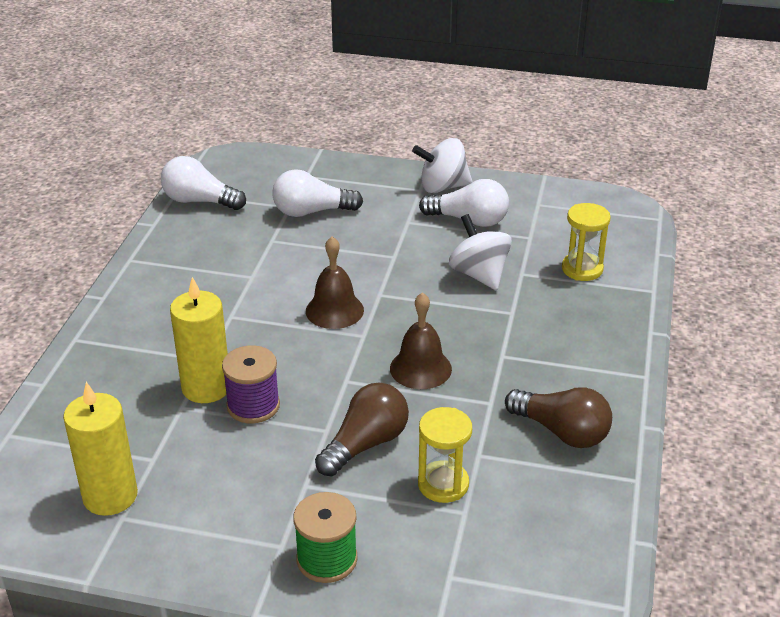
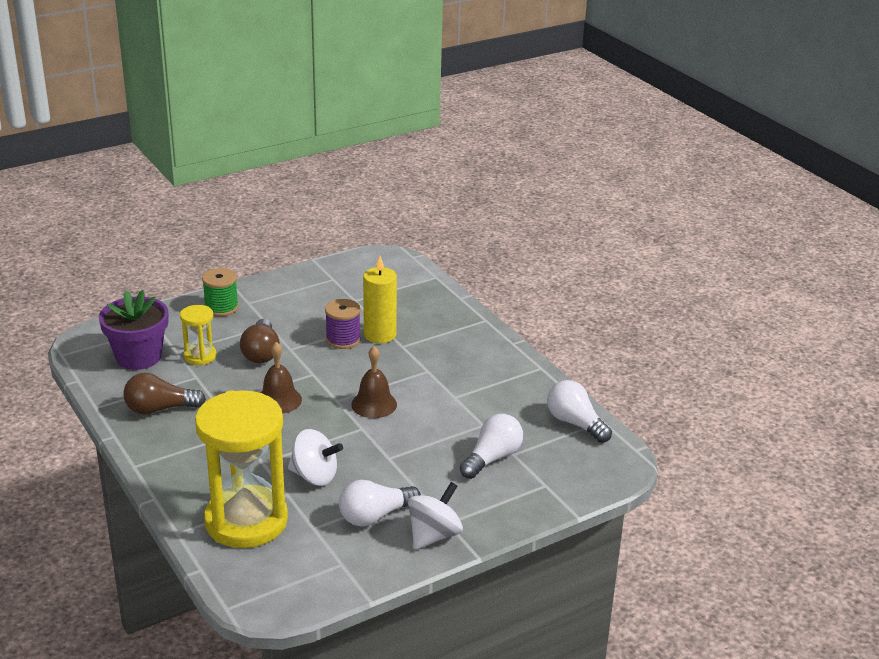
camera: 135 degrees right, 5 degrees down
yellow candle [63,382,138,516] -> none
white light bulb [161,156,246,210] -> white light bulb turned 105 degrees counterclockwise [547,380,612,443]
yellow hourglass [562,203,611,281] -> yellow hourglass [195,390,288,548], size x2.17
none -> purple flower pot [99,290,169,370]

